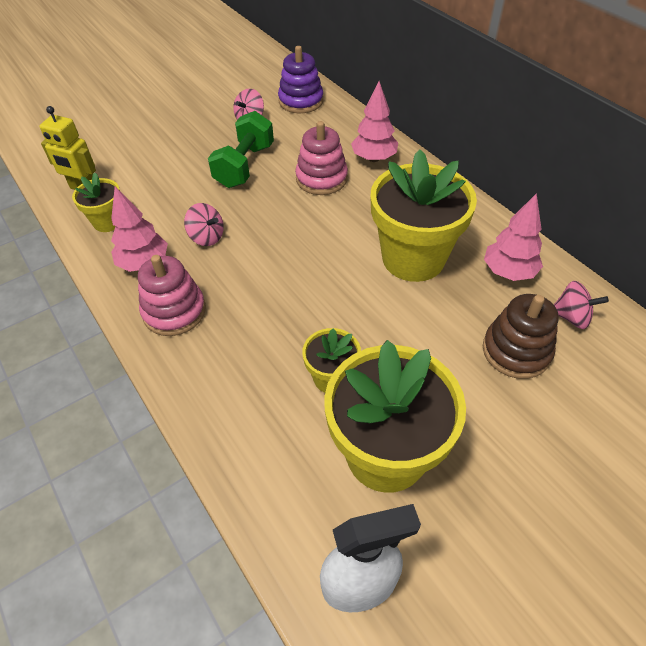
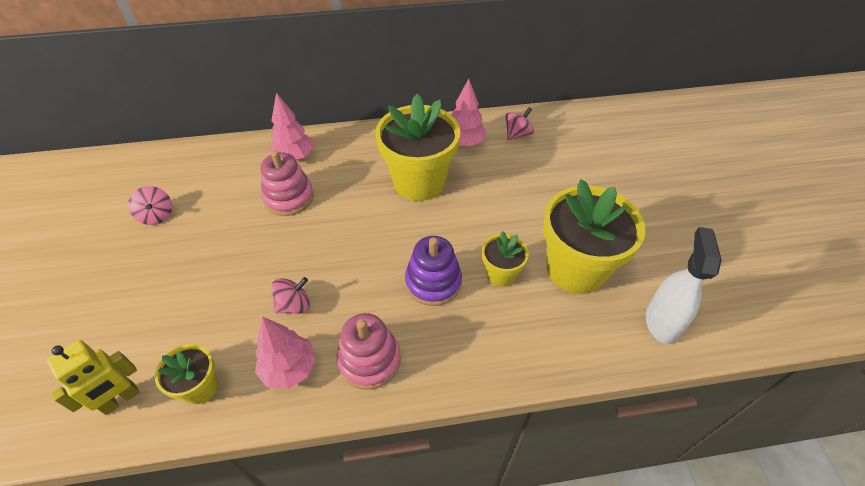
camera: 65 degrees left, 0 degrees up
green dumbbell [208,111,274,188] -> none
purple stacking toy [278,46,323,113] -> purple stacking toy moved to [405,236,462,306]
brown stacking toy [483,294,559,379] -> none

